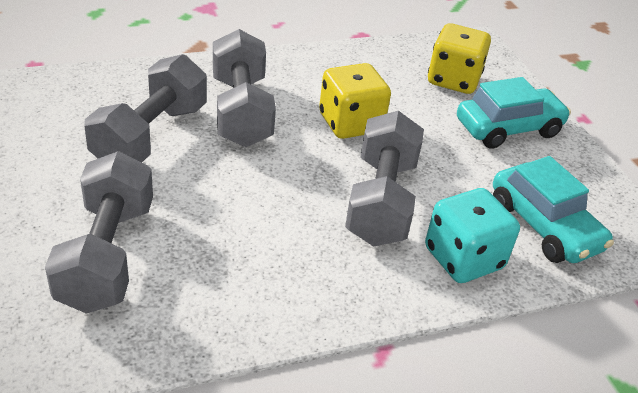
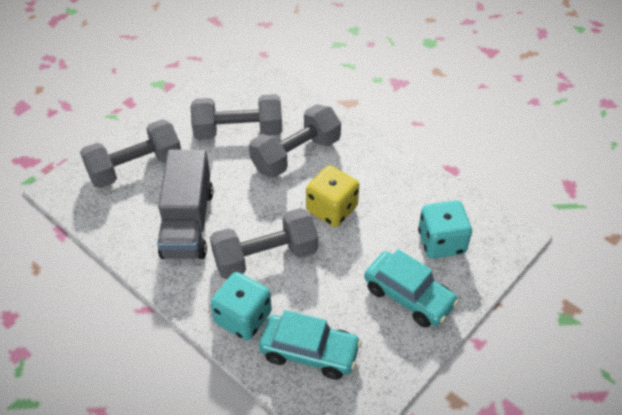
camera: 65 degrees right, 10 degrees up
yellow dice [428,23,491,94] -> turquoise dice [418,200,472,259]
turquoise car [493,156,614,263] -> turquoise car turned 105 degrees counterclockwise [259,310,362,380]
none -> grey truck [157,150,213,259]

